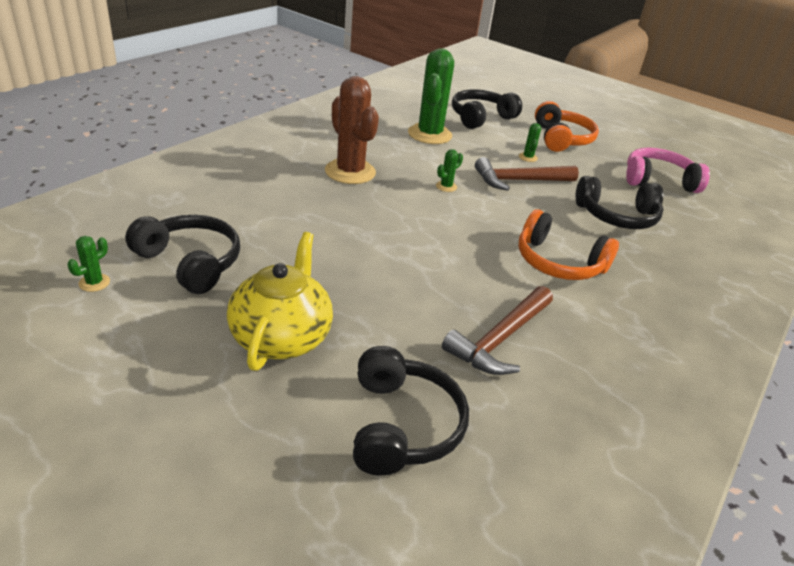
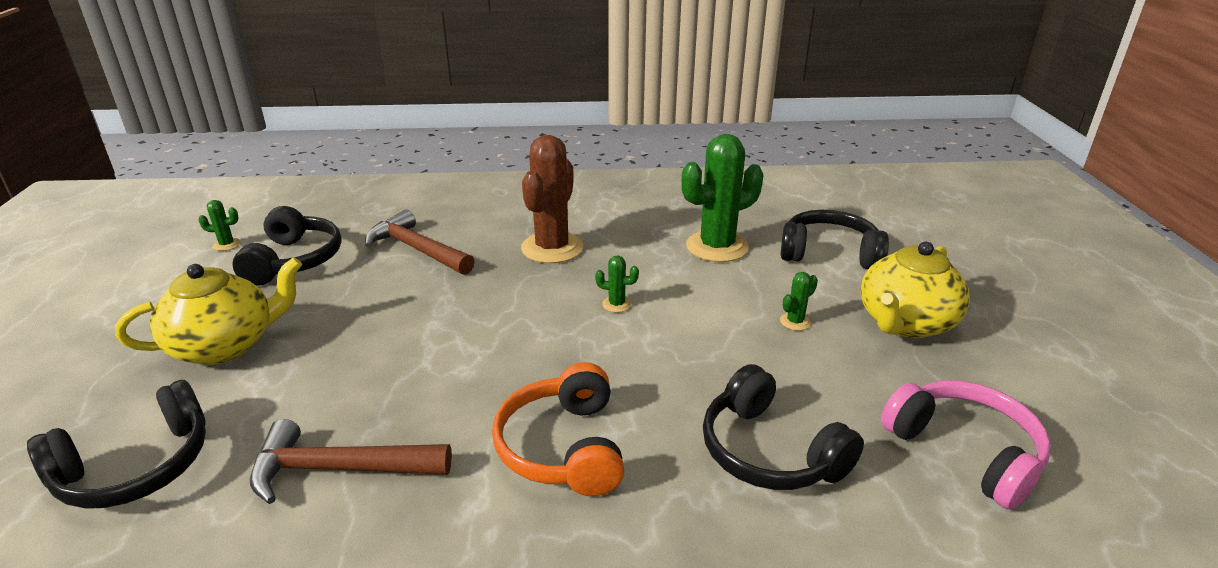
camera: 55 degrees right, 5 degrees down
brown hammer [475,157,579,191] -> brown hammer moved to [365,209,475,275]
orange headphones [535,101,599,152] -> yellow teapot [861,242,970,338]

